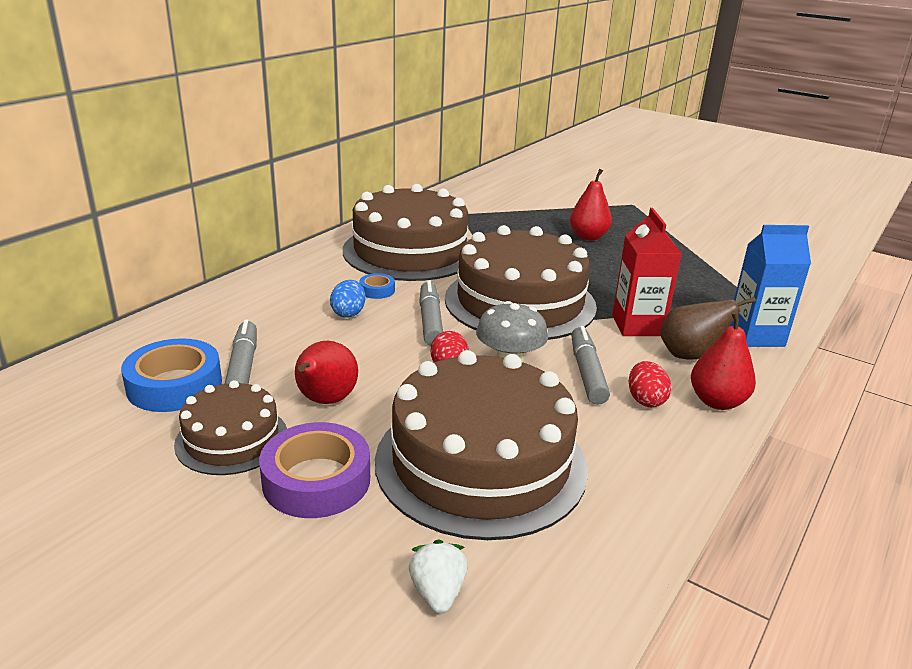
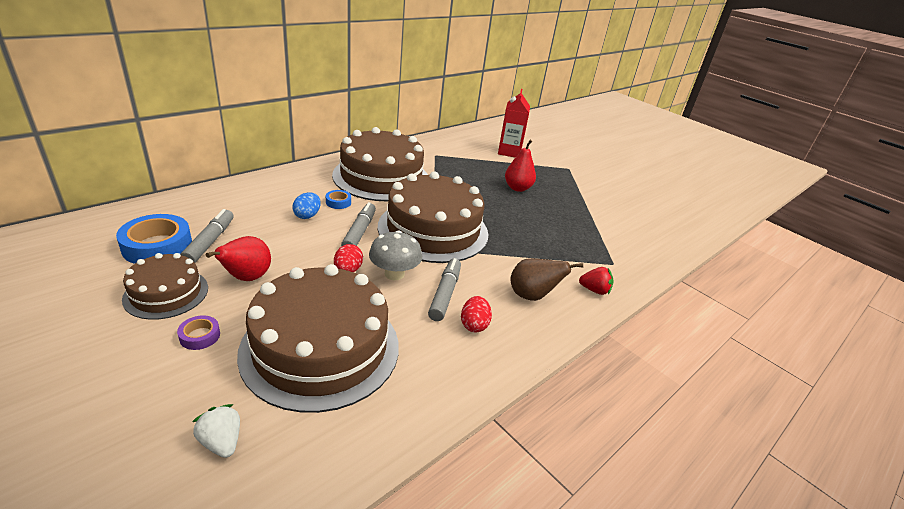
camera: 10 degrees right, 5 degrees up
purple tape [259,422,370,518] -> purple tape [177,315,220,350], size x0.49
white strawberry [409,539,467,614] -> white strawberry turned 45 degrees counterclockwise [192,404,240,458]
red carton [612,208,682,336] -> red carton moved to [498,89,530,158]
red pear [691,310,756,410] -> none
blue carton [730,225,811,347] -> red strawberry [579,267,613,295]

